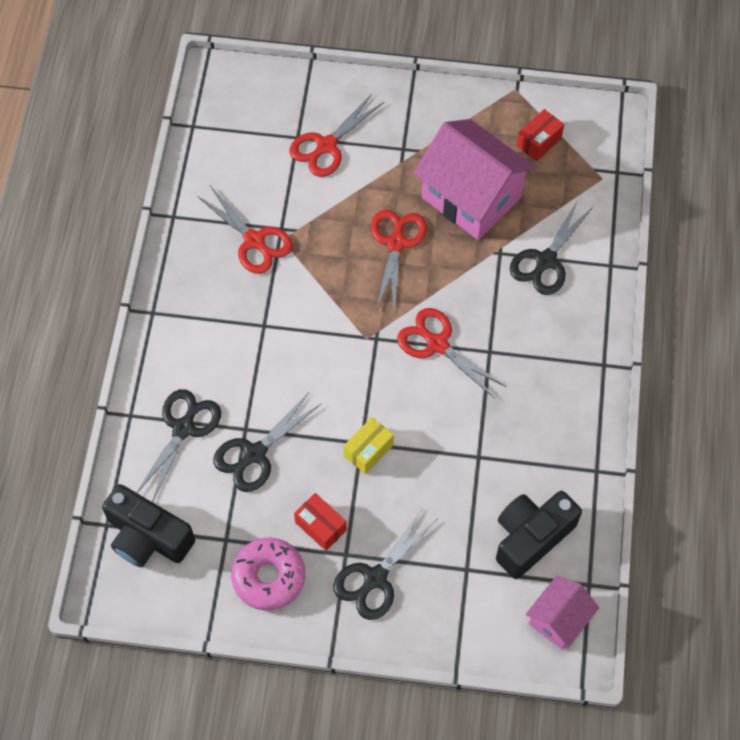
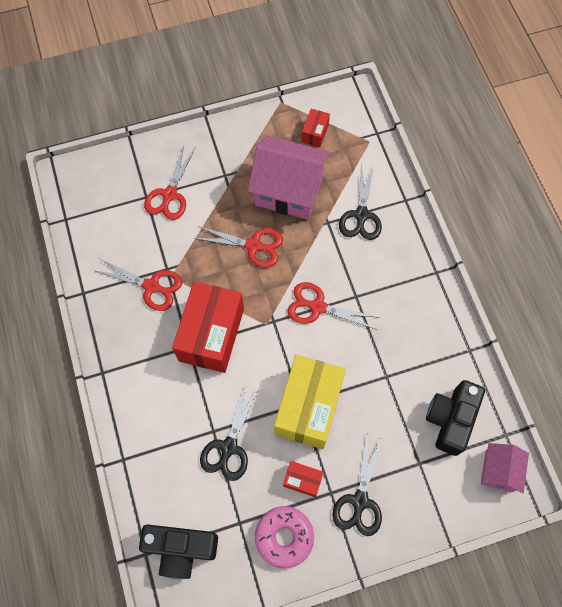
camera: 25 degrees left, 5 degrees up
black scissors [136,389,221,502] -> none
yellow box [343,417,394,474] -> yellow box [274,355,346,449], size x2.20
red scissors [371,210,427,309] -> red scissors turned 120 degrees clockwise [194,226,283,268]
none -> red box [172,281,244,373]

